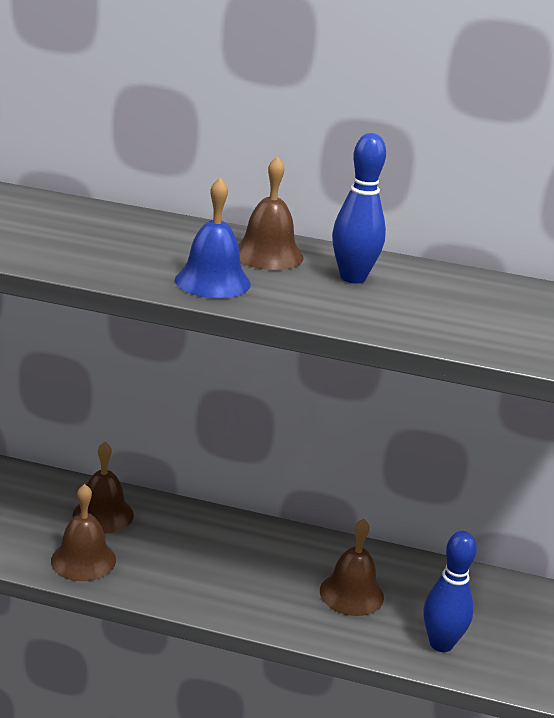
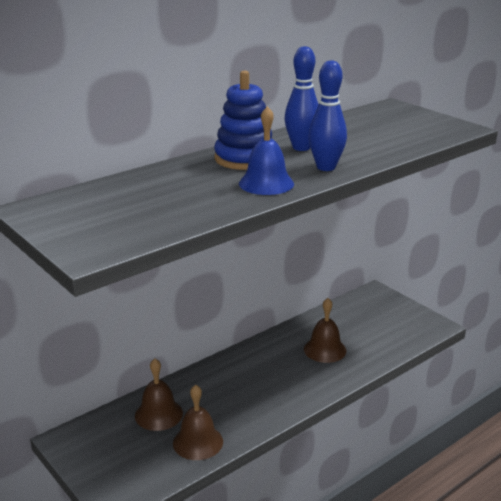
camera: 50 degrees left, 0 degrees up
brown bell [238,156,304,270] -> blue stacking toy [214,70,272,170]
blue bowling pin [424,531,477,652] -> blue bowling pin moved to [309,60,347,171]

